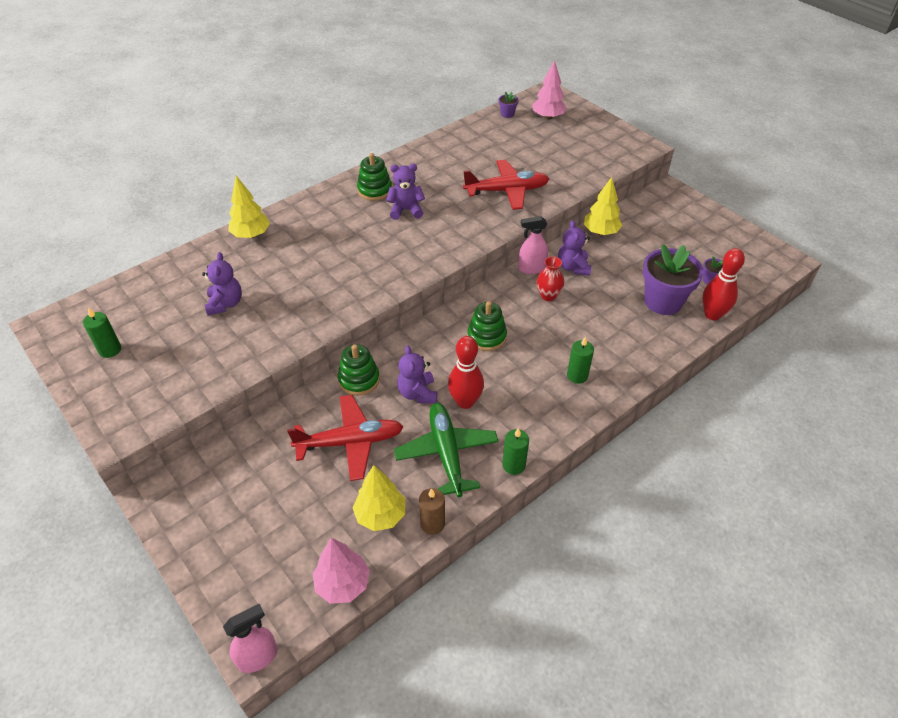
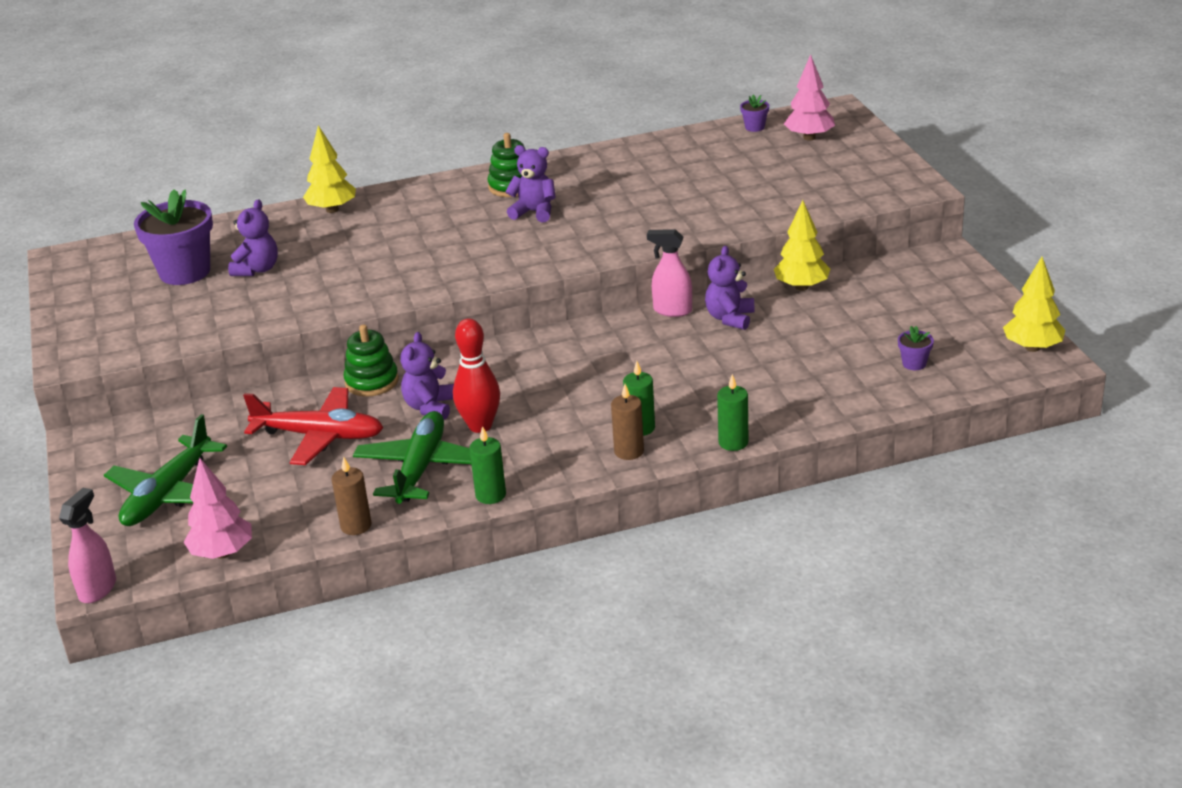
camera: 25 degrees right, 15 degrees down
green candle [83,308,121,358] -> green candle moved to [717,374,749,451]
pink spray bottle [223,603,278,673] -> pink spray bottle turned 60 degrees counterclockwise [59,488,116,603]
yellow tree [352,465,405,531] -> yellow tree moved to [1003,256,1065,352]
red plane [463,160,549,210] -> none
green stacking toy [467,301,507,351] -> none
red vase [537,256,564,301] -> none
purple flower pot [643,244,704,315] -> purple flower pot moved to [134,189,213,285]
red bowling pin [703,248,745,320] -> none
none -> green plane [104,414,227,526]
none -> brown candle [611,384,644,460]

